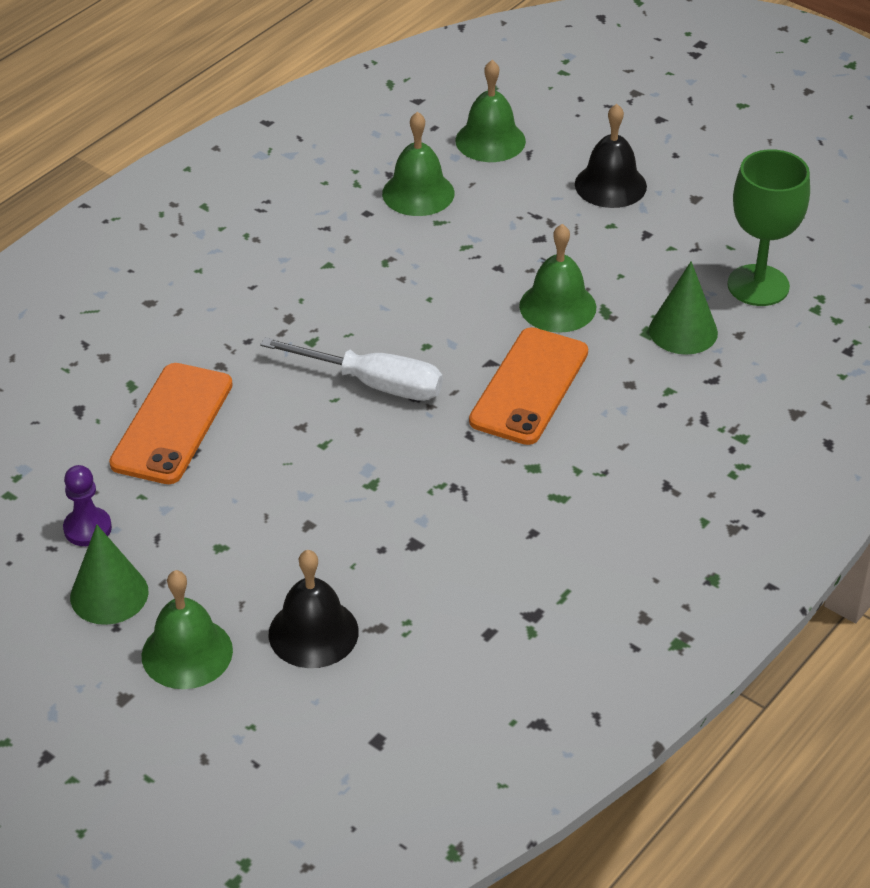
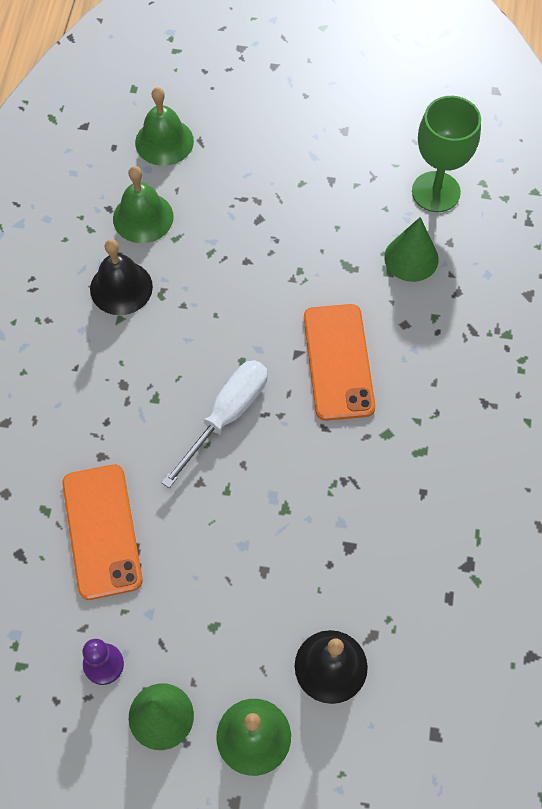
camera: 30 degrees left, 20 degrees up
white screwdriver [260,337,443,401] -> white screwdriver turned 45 degrees counterclockwise [161,360,268,488]
green bell [519,224,596,333] -> none
black bell [575,104,647,208] -> black bell moved to [90,239,153,315]

